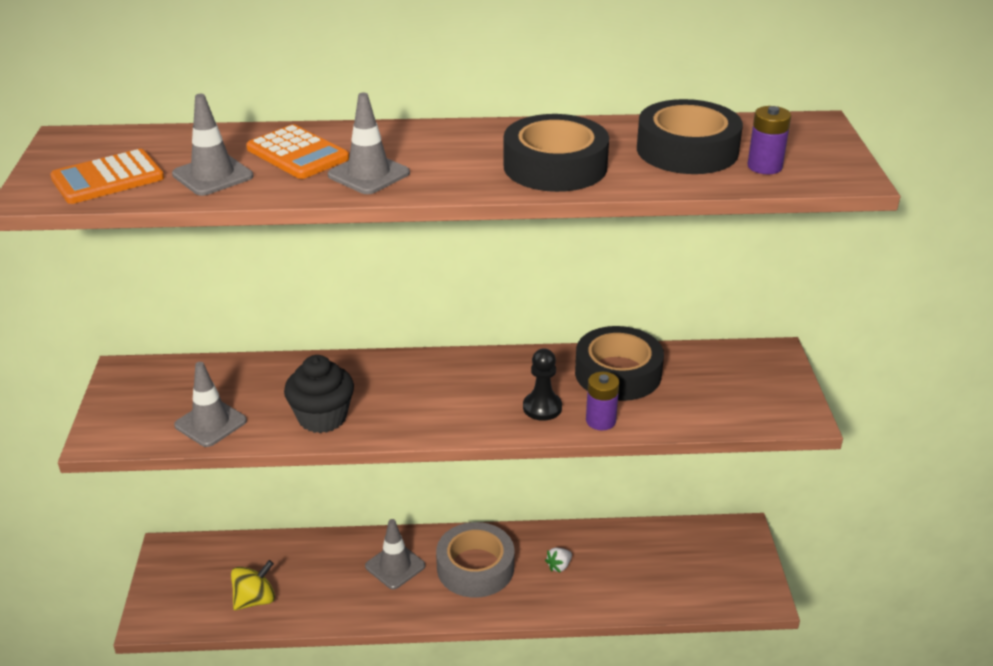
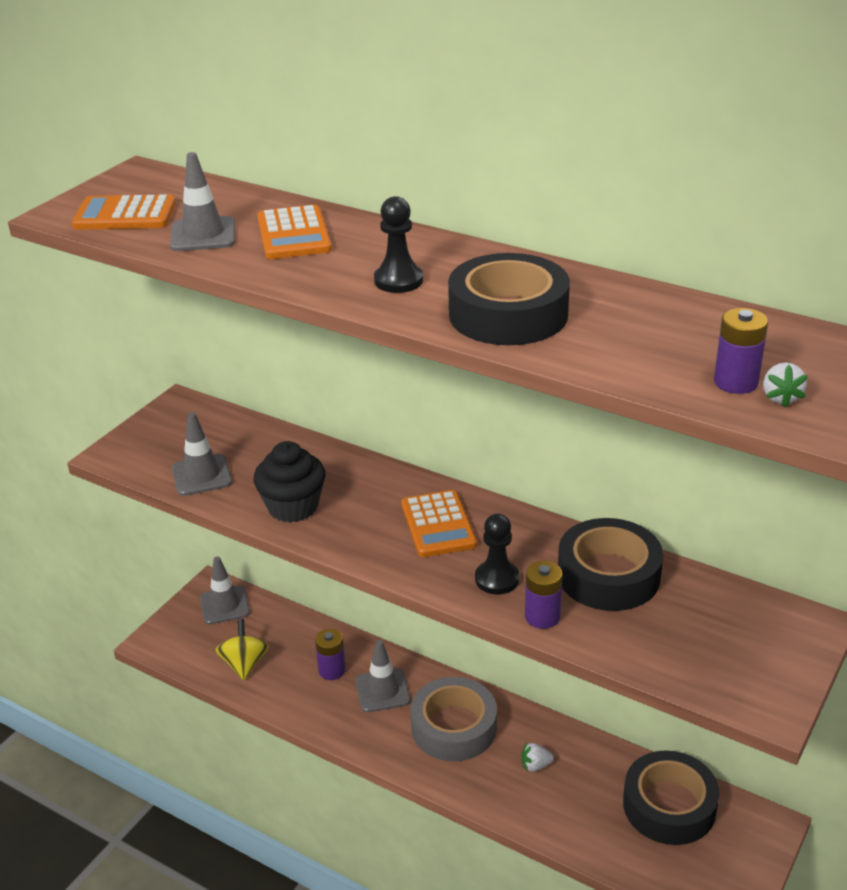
camera: 35 degrees right, 0 degrees up
yellow spinning top [231,560,275,610] -> yellow spinning top turned 90 degrees counterclockwise [216,619,269,680]
grey traffic cone [328,93,410,194] -> grey traffic cone moved to [200,556,250,625]
black tape [637,99,743,174] -> black tape moved to [623,750,720,845]
none -> purple battery [315,629,346,680]
none -> black pawn [374,196,423,293]
none -> orange calculator [401,490,477,557]
none -> white strawberry [763,363,808,407]

